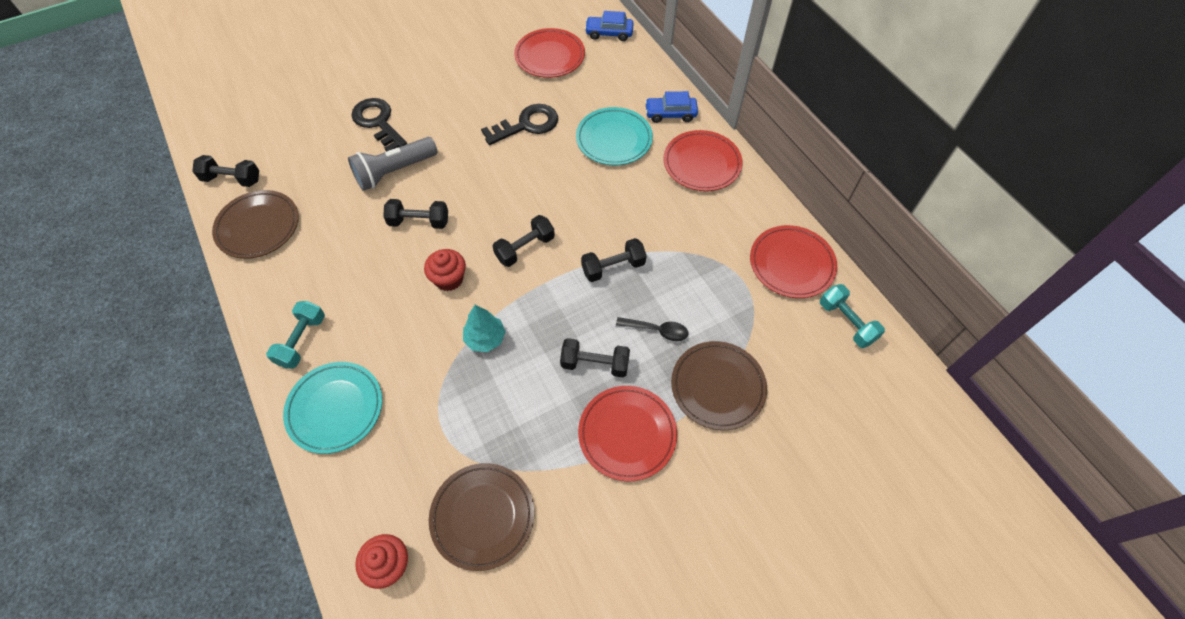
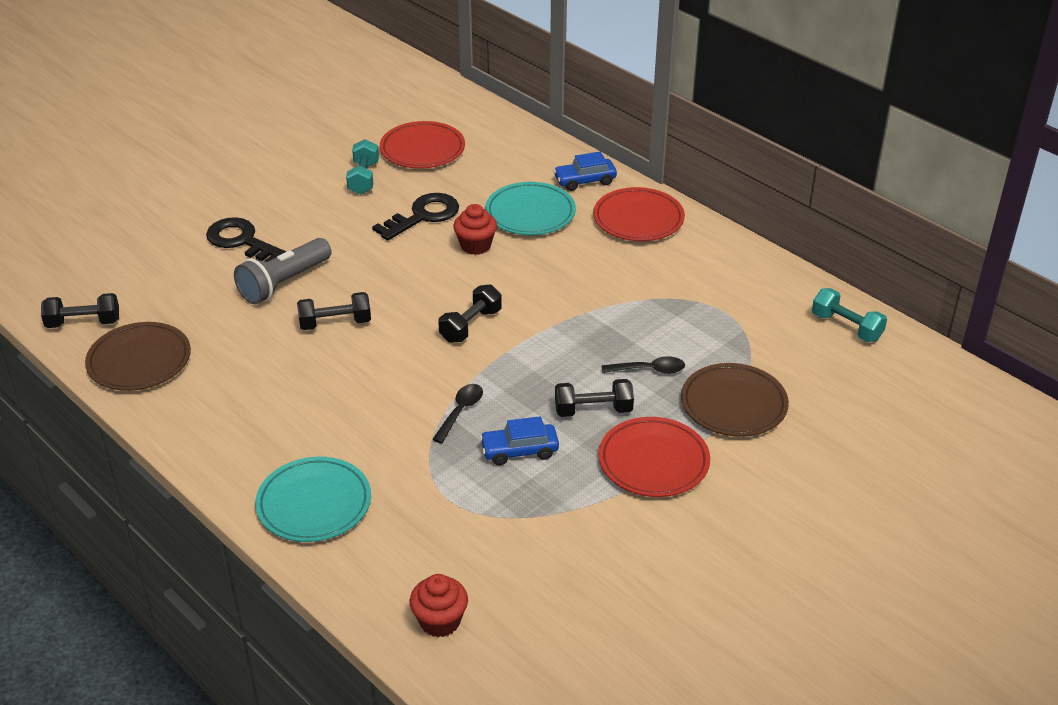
camera: 15 degrees left, 20 degrees down
turquoise dumbbell [266,301,325,369] -> turquoise dumbbell moved to [346,139,379,195]
red cupcake [424,249,466,291] -> red cupcake moved to [453,204,497,255]
brown plate [429,463,534,571] -> none
turquoise tree [463,305,506,352] -> black spoon [432,384,483,443]
black dumbbell [581,238,647,282] -> none
blue car [585,11,634,41] -> blue car moved to [480,416,559,465]
red plate [750,225,837,298] -> none

